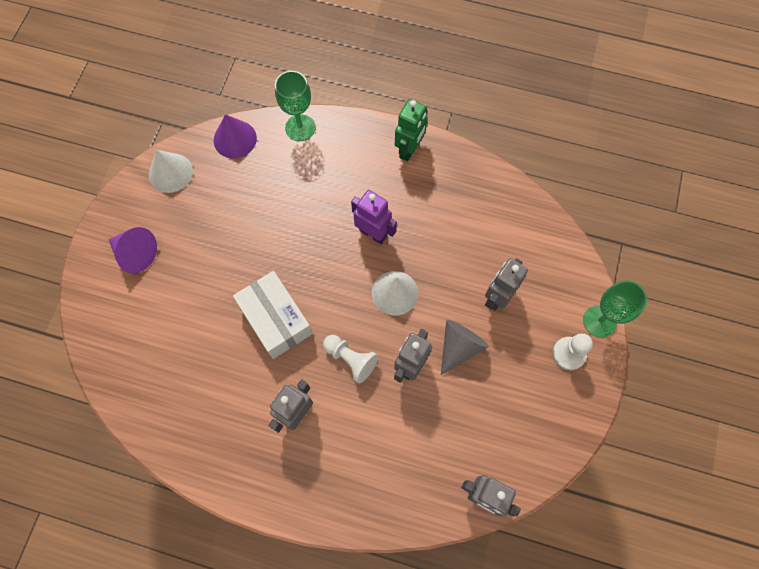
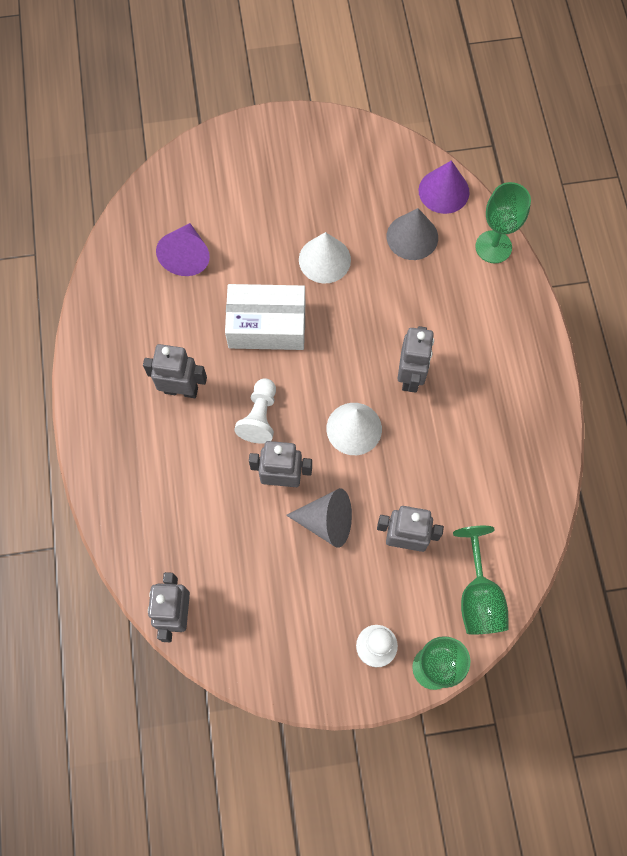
camera: 65 degrees right, 0 degrees up
purple cone [108,227,157,273] -> purple cone moved to [156,223,210,276]
white cone [149,150,193,193] -> white cone moved to [299,232,351,283]
white box [233,271,313,359] -> white box turned 60 degrees clockwise [225,284,305,350]
purple robot [351,190,397,244] -> grey robot [397,326,434,393]
green robot [395,99,428,162] -> none
none -> grey cone [387,208,438,260]
none -> green goblet [453,526,508,635]

